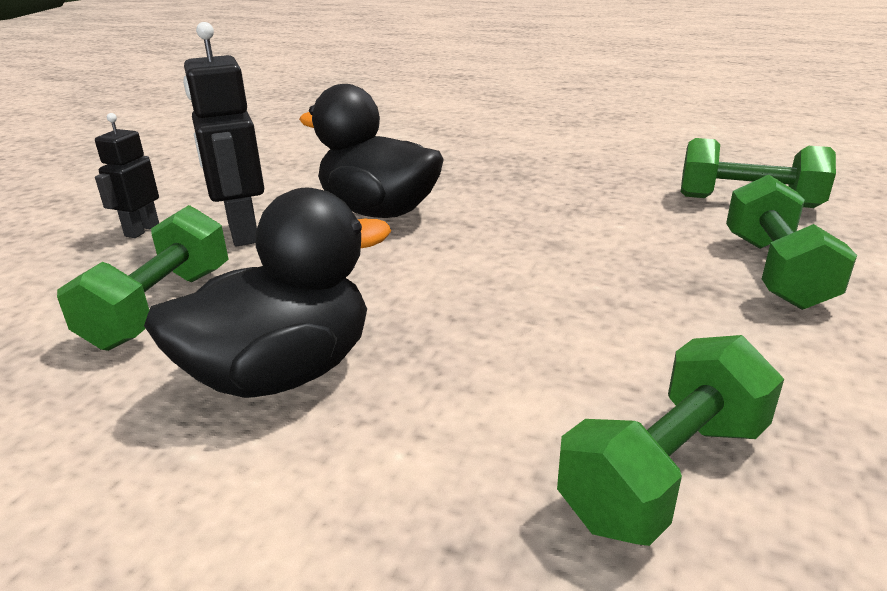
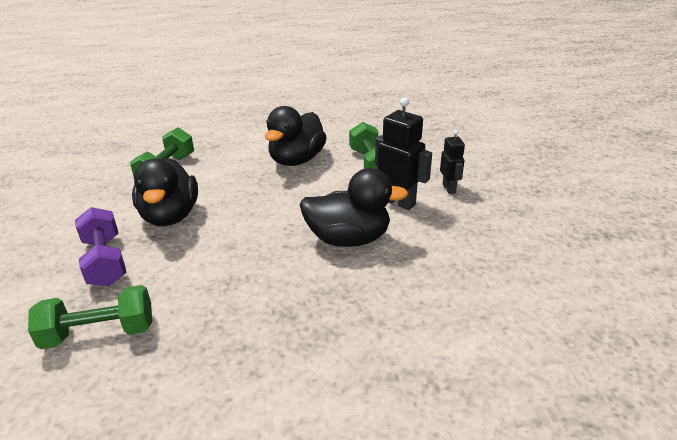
camera: 150 degrees right, 5 degrees up
green dumbbell [726,174,857,310] -> purple dumbbell [75,207,127,286]
none -> black duck [132,158,198,226]

